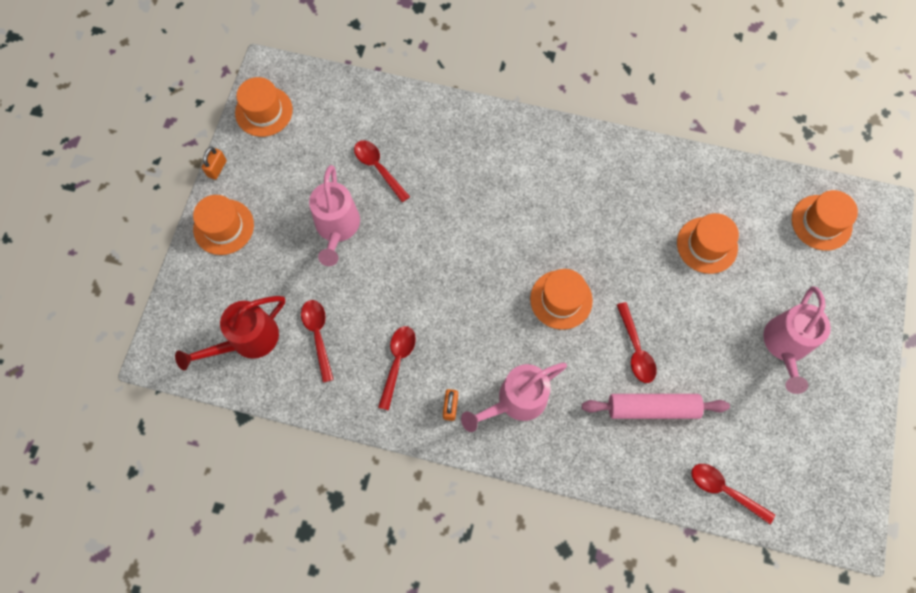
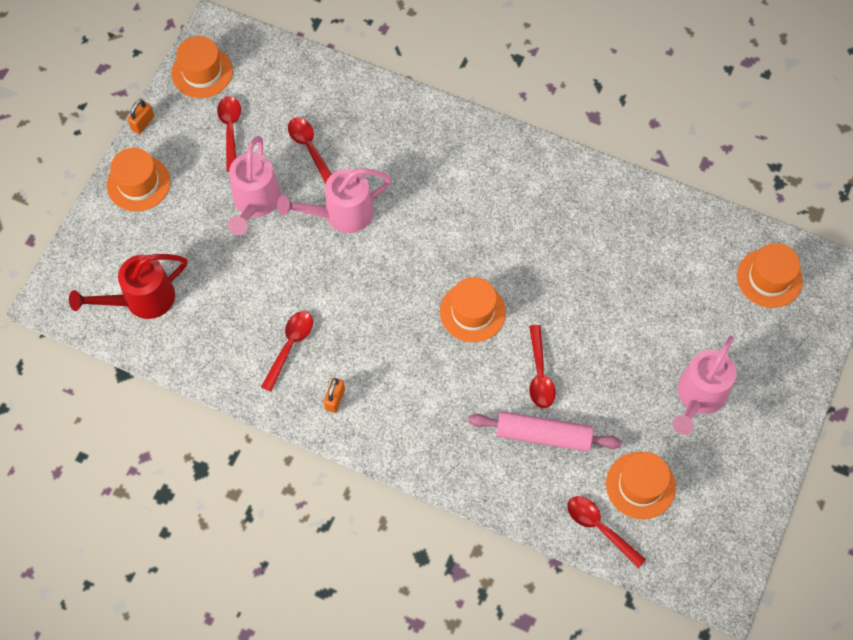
camera: 10 degrees right, 5 degrees down
red spoon [301,300,334,383] -> red spoon moved to [217,96,241,172]
pink watering can [461,363,567,432] -> pink watering can moved to [277,168,392,233]
orange hat [677,213,739,274] -> orange hat moved to [606,452,676,519]

